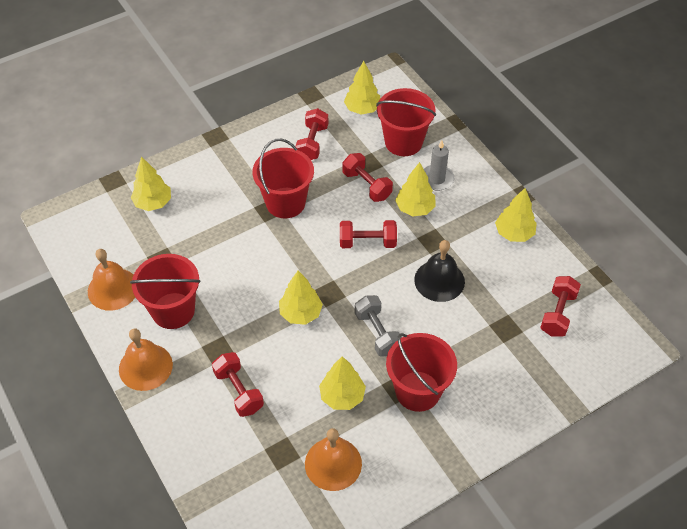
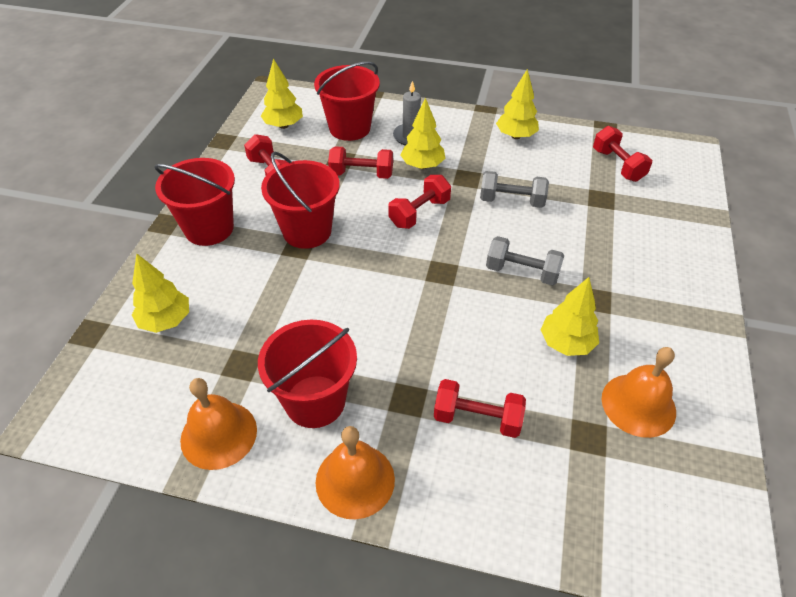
camera: 45 degrees left, 5 degrees down
yellow tree [279,271,323,325] -> none
red bucket [386,333,457,412] -> red bucket moved to [154,158,235,246]
black bell [414,240,465,302] -> grey dumbbell [480,171,549,208]

